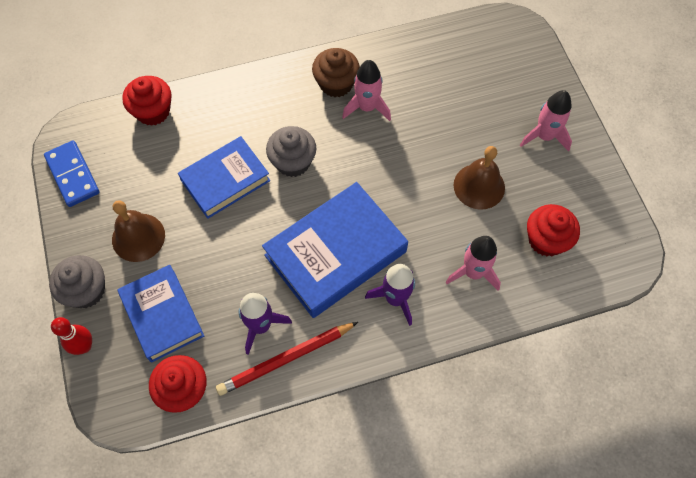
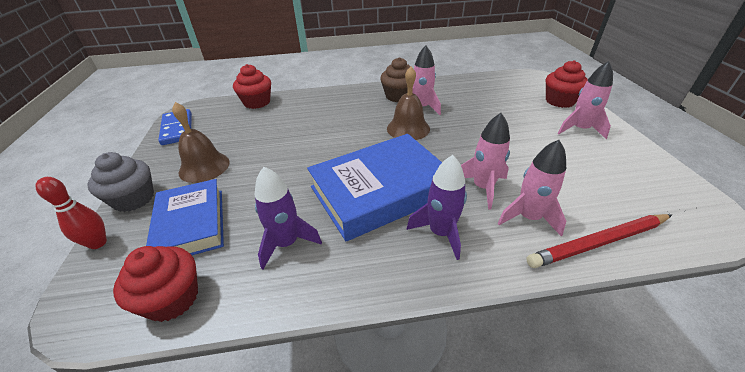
camera: 10 degrees right, 25 degrees down
blue book [178,136,270,219] -> none
red pencil [216,322,358,396] -> red pencil moved to [526,214,672,268]
grey cupcake [266,126,316,177] -> none
brown bell [454,146,505,210] -> brown bell moved to [387,67,430,140]
red cupcake [527,204,580,256] -> red cupcake moved to [546,60,588,108]
none -> pink rocket [461,113,510,209]

